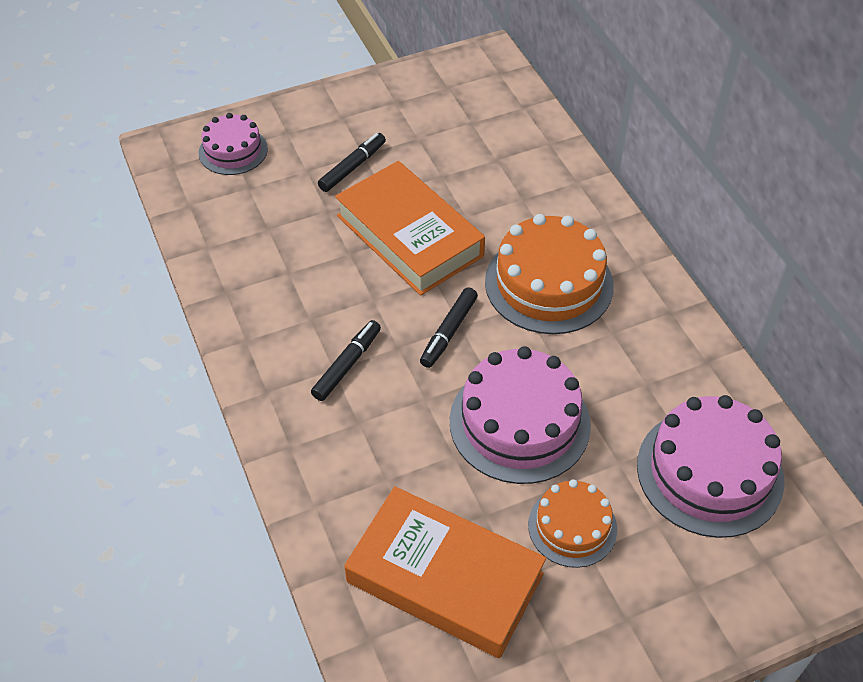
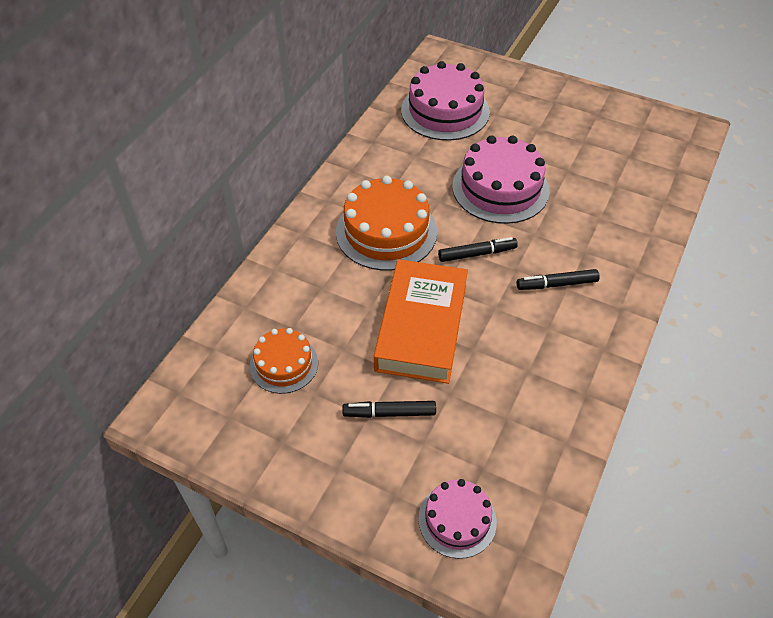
camera: 130 degrees left, 0 degrees up
orange book [344,486,546,658] -> none
orange cake [528,479,617,568] -> orange cake moved to [250,328,318,394]

